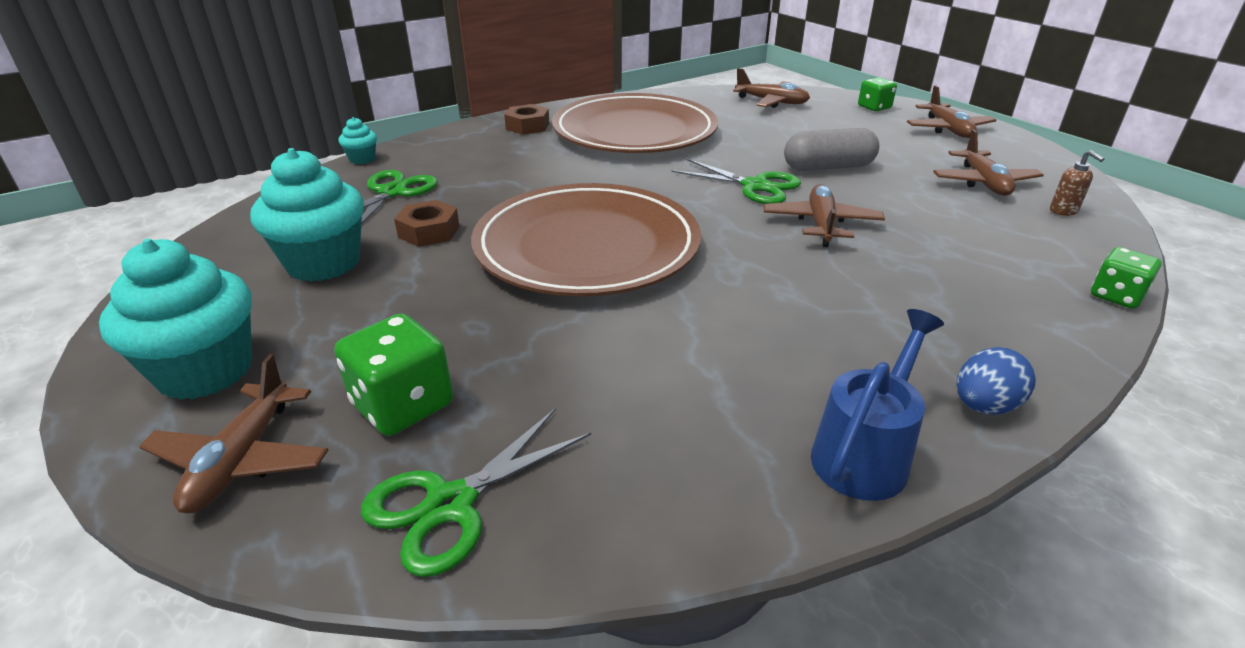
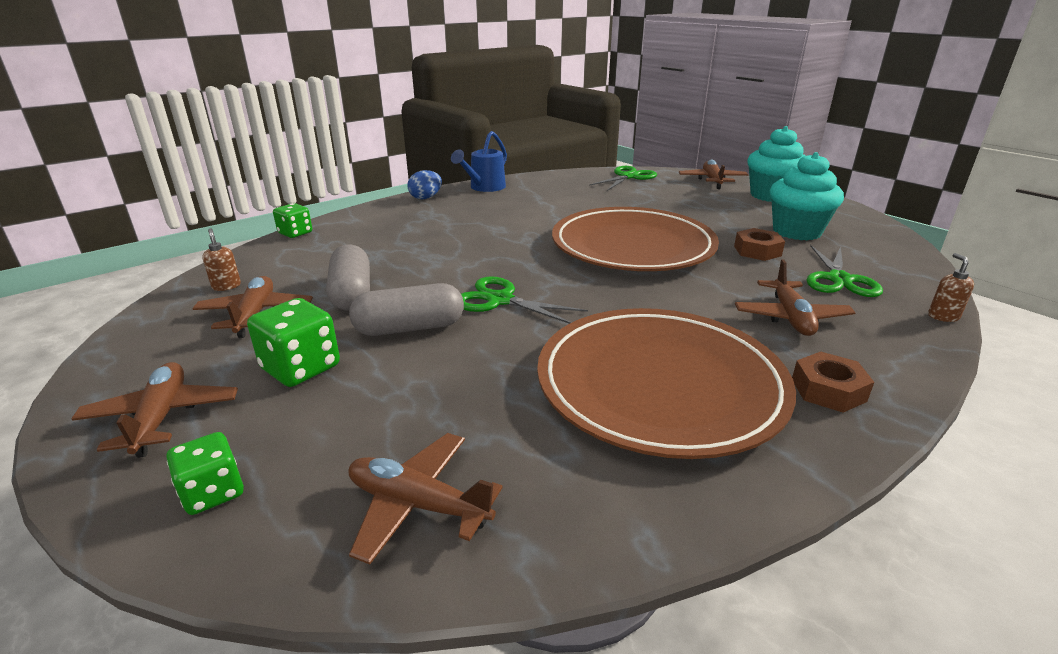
camera: 175 degrees right, 5 degrees down
green dice [334,313,453,436] -> green dice moved to [247,298,340,387]
turquoise cupcake [339,117,377,164] -> brown soap dispenser [928,253,974,322]
brown plane [764,184,885,247] -> brown plane moved to [735,259,856,336]
none -> grey capsule [326,244,370,311]

